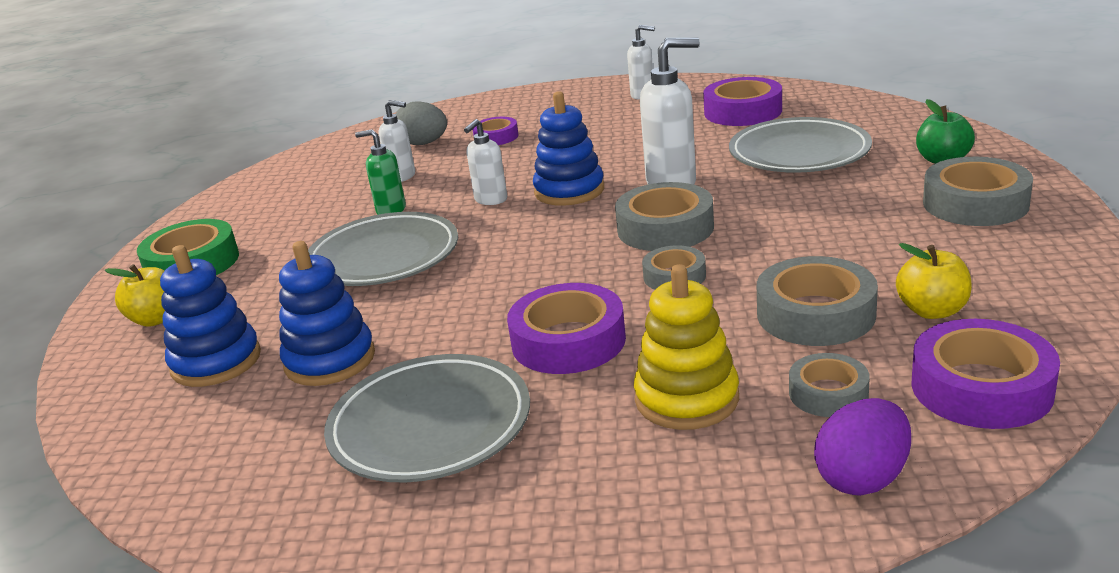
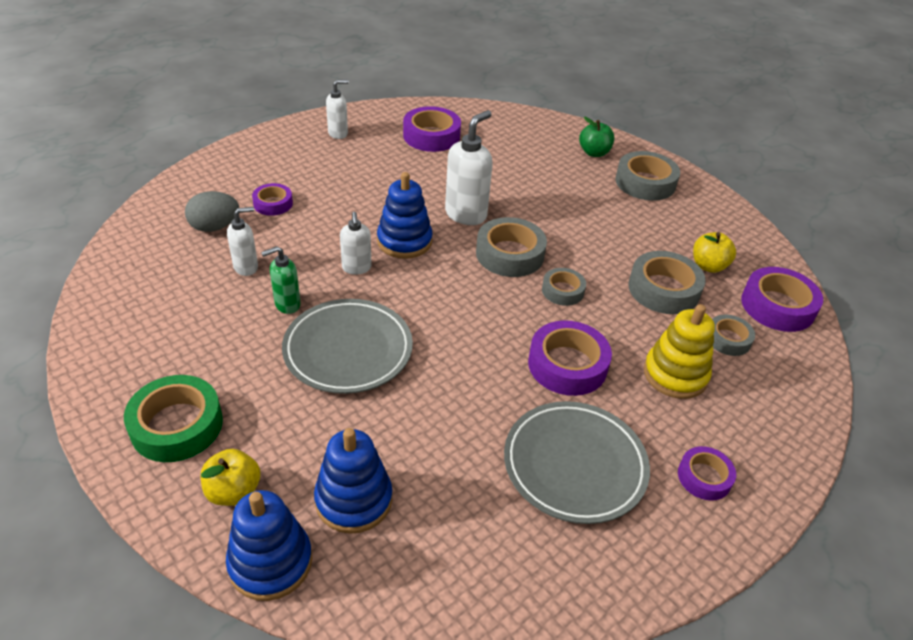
camera: 50 degrees left, 15 degrees up
blue stacking toy [279,241,375,386] -> blue stacking toy moved to [226,490,312,601]
grey plate [729,117,872,173] -> none
purple egg [814,398,911,496] -> none
none -> purple tape [678,446,736,501]

